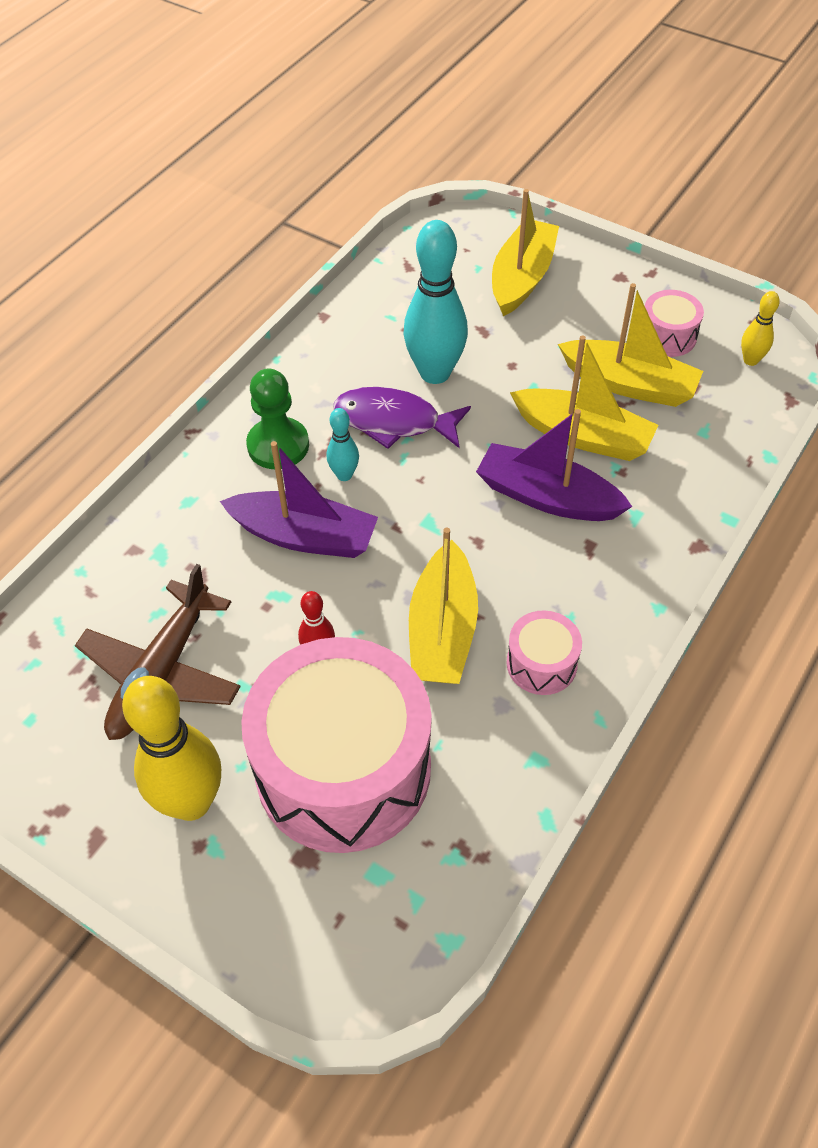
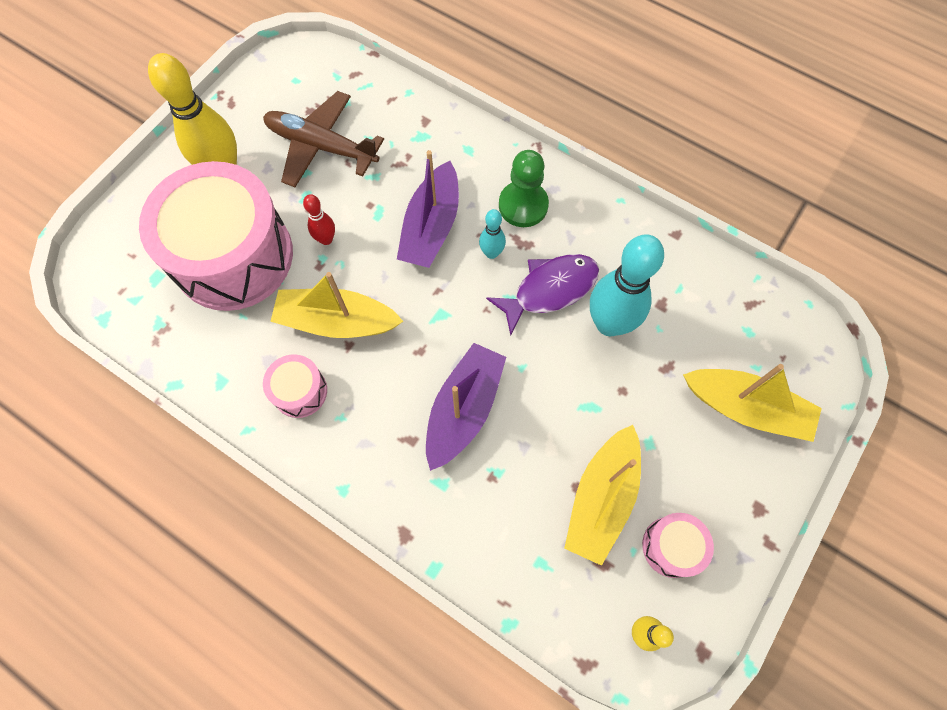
camera: 90 degrees right, 15 degrees up
purple fish [334,387,471,449] -> purple fish turned 45 degrees clockwise [486,254,599,335]
yellow boat [510,335,658,461] -> none

